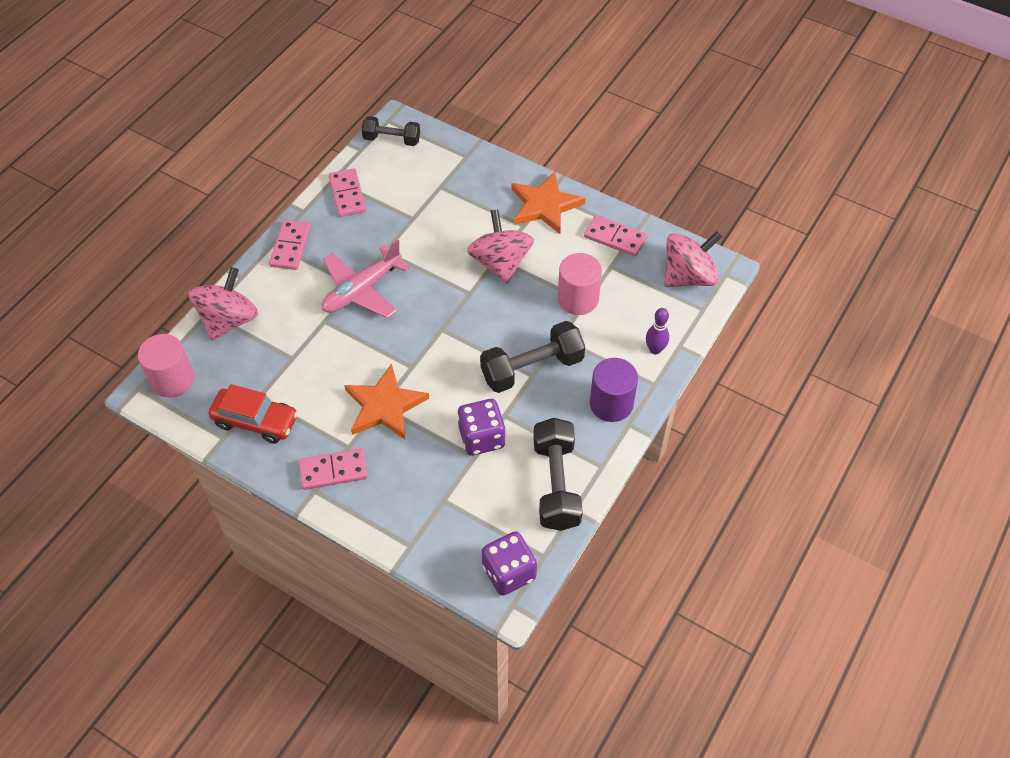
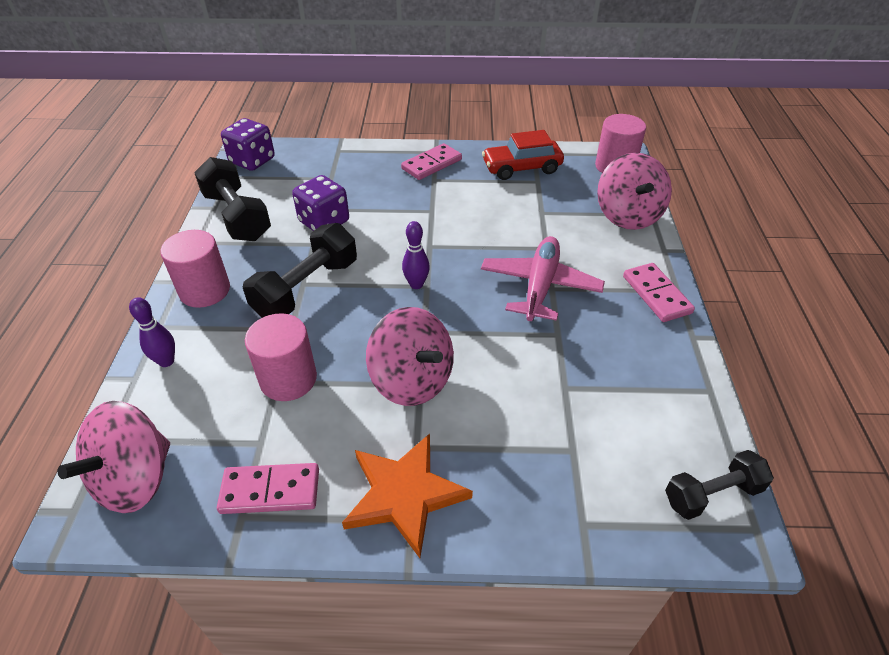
camera: 150 degrees right, 10 degrees down
pink domino [329,168,366,217] -> none
orange star [344,363,429,439] -> none
purple cylinder [590,358,638,422] -> pink cylinder [160,230,230,308]
none -> purple bowling pin [402,221,430,289]

